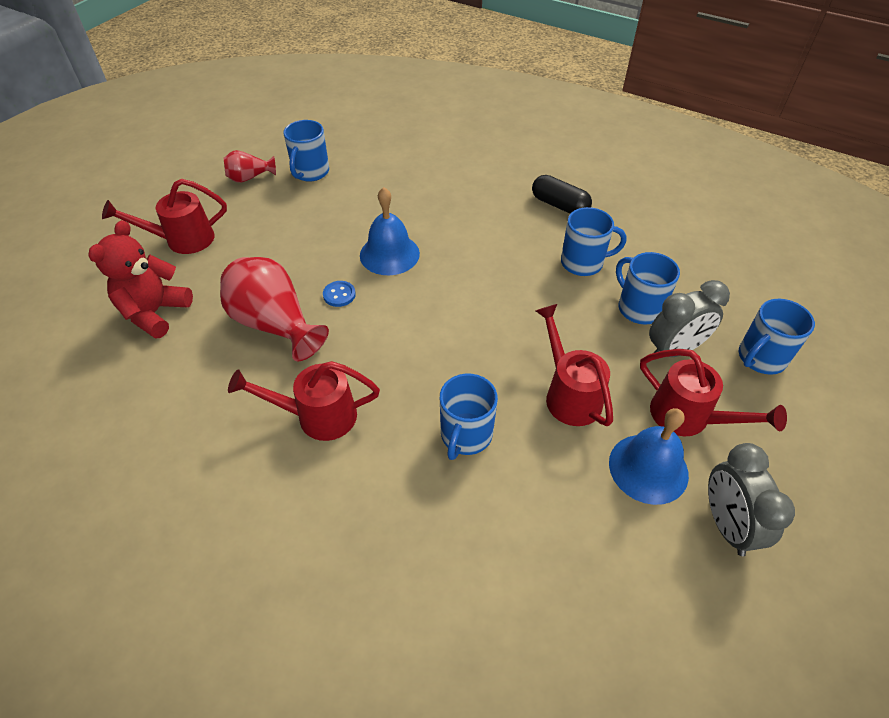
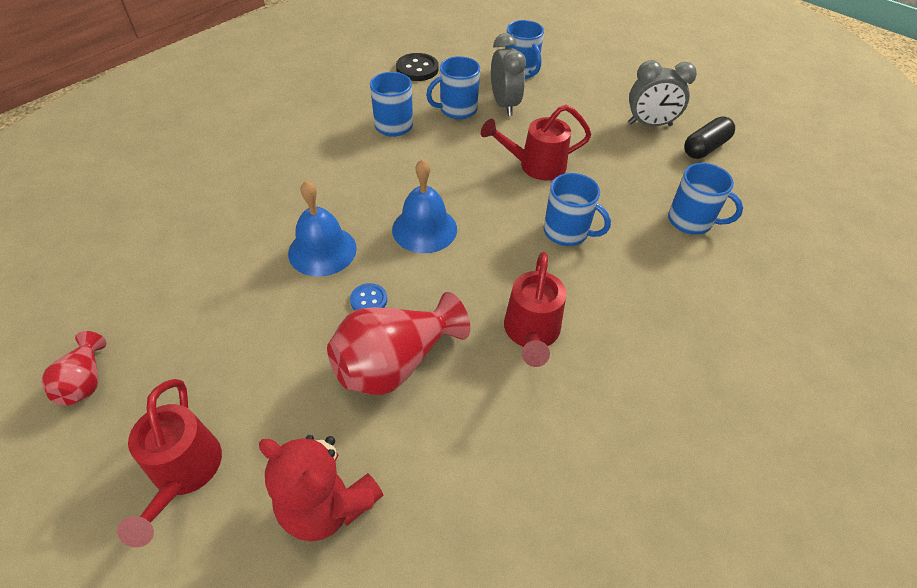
camera: 80 degrees left, 0 degrees up
blue mug [283,120,329,182] -> blue mug moved to [668,163,743,235]
black capsule [532,175,592,214] -> black capsule moved to [684,117,735,159]
blue bell [609,408,689,505] -> blue bell moved to [392,159,457,253]
red watering can [640,349,787,436] -> none
none -> black button [396,53,439,81]

